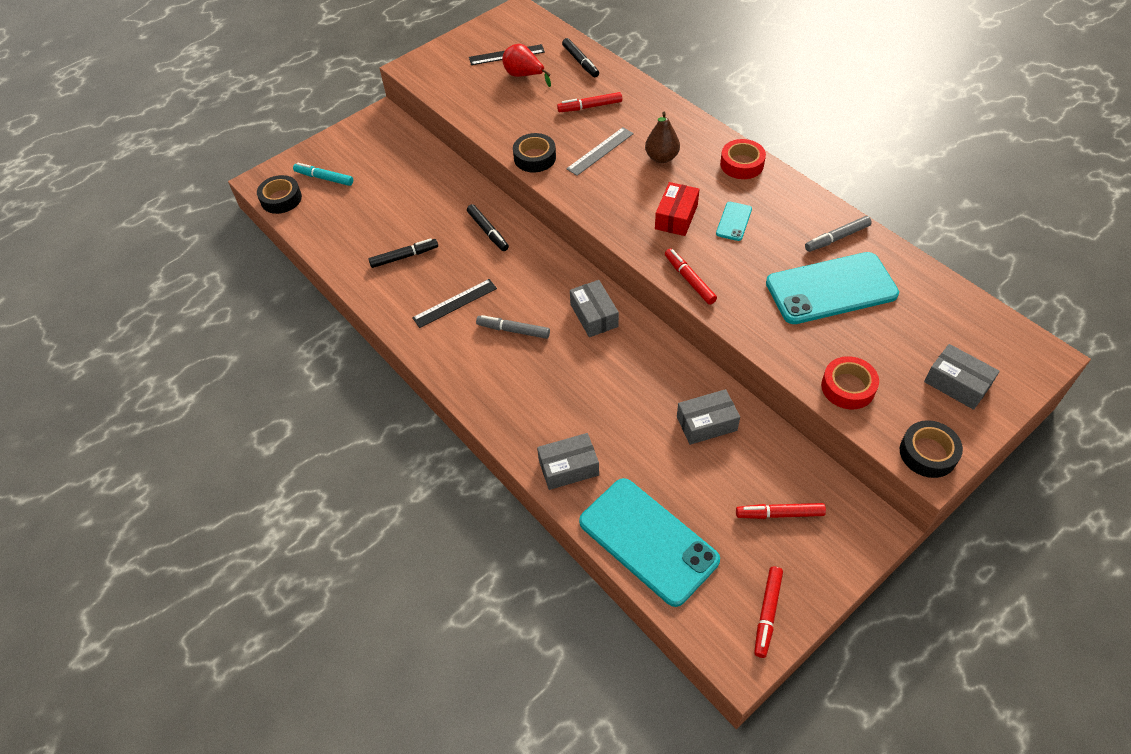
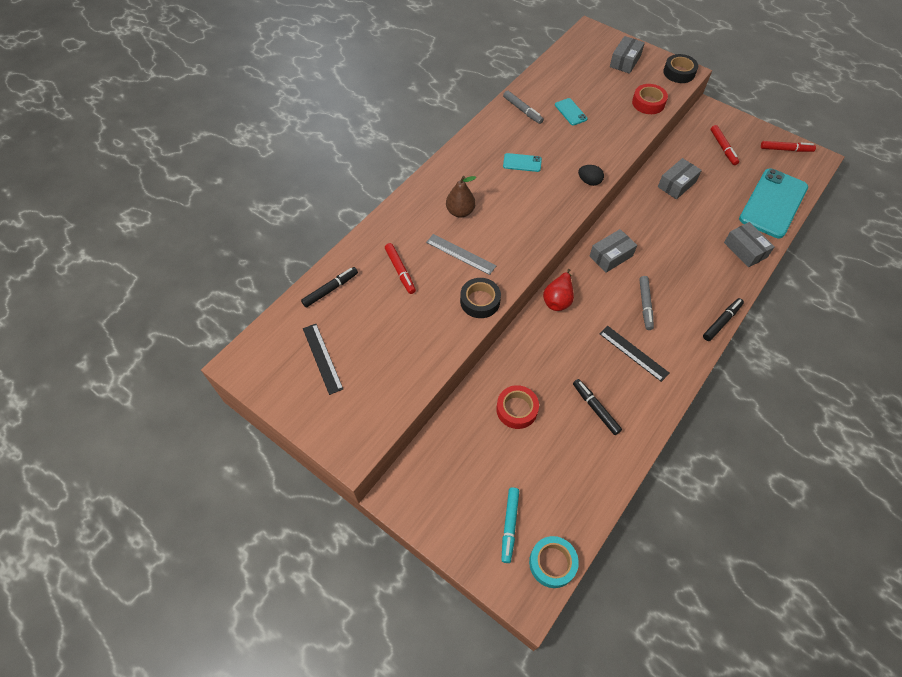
camera: 105 degrees left, 5 degrees up
black tape [257,175,302,214] -> turquoise tape [529,536,579,588]
black marker [467,204,509,251] -> black marker moved to [703,298,744,341]
red pear [502,44,551,87] -> red pear moved to [543,269,574,311]
red box [655,182,700,236] -> none
red marker [665,249,717,305] -> black egg [578,165,604,186]
grey box [677,389,740,445] -> grey box turned 75 degrees clockwise [658,158,702,199]
red tape [720,139,766,179] -> red tape moved to [496,385,539,429]
turquoise phone [766,252,899,324] -> turquoise phone [555,98,588,125], size x0.44

